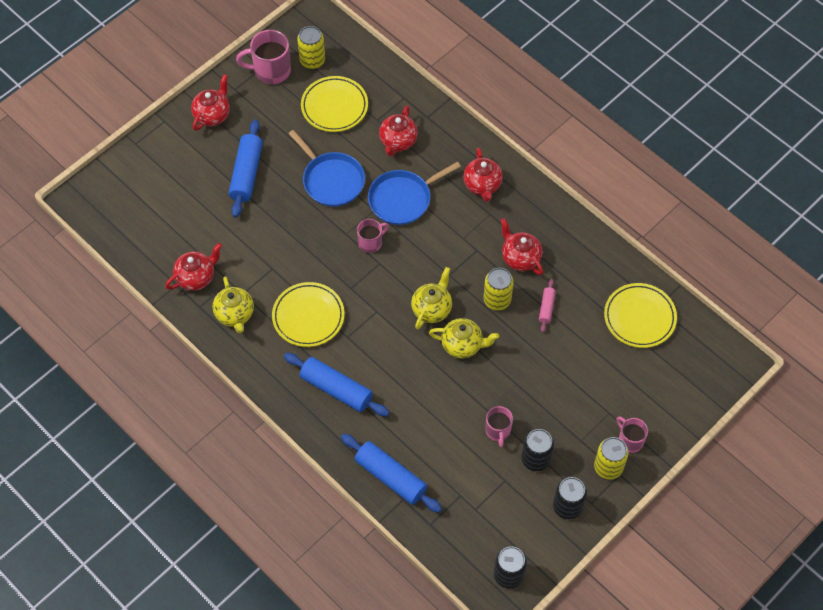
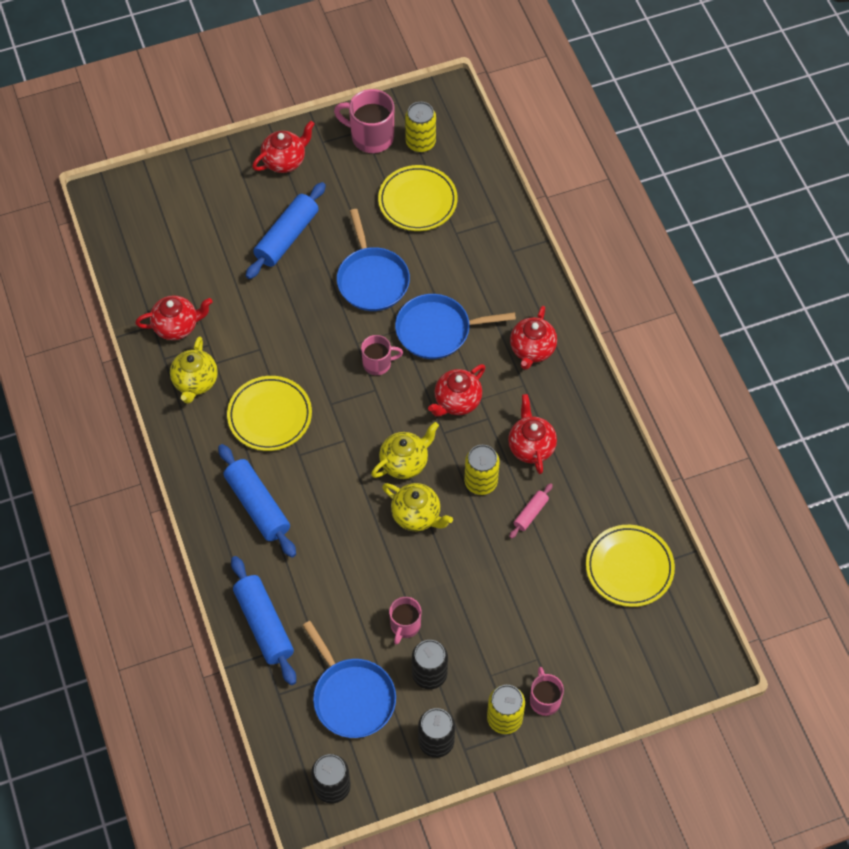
camera: 25 degrees right, 0 degrees up
red teapot [379,105,418,157] -> red teapot moved to [428,364,485,416]
none -> blue pan [303,621,396,738]

